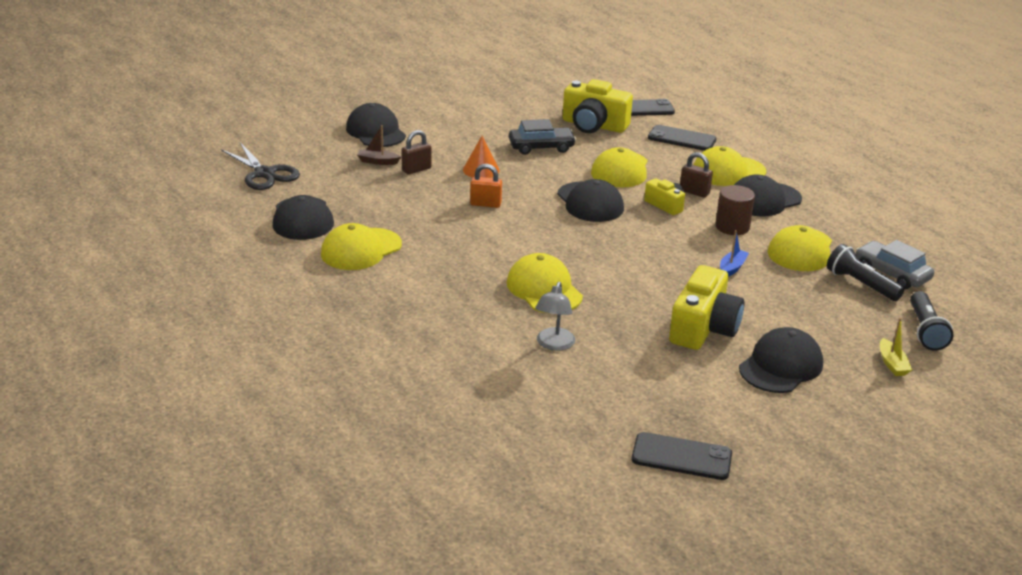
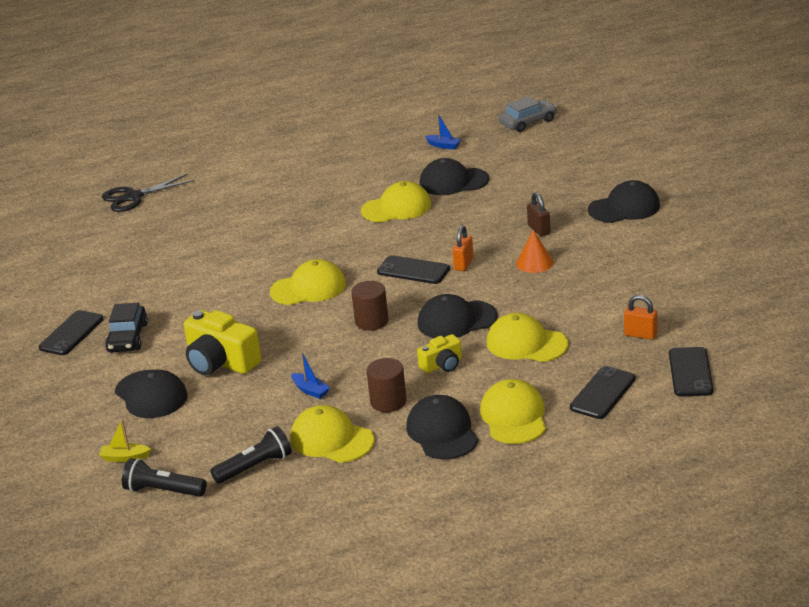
camera: 105 degrees right, 0 degrees up
black scissors [221,143,300,190] -> black scissors moved to [102,174,195,212]
yellow cap [321,223,402,270] -> yellow cap turned 105 degrees clockwise [361,181,431,222]
brown boat [357,125,401,165] -> none
black car [509,119,576,155] -> black car moved to [105,303,148,352]
grey lamp [535,282,576,351] -> none
yellow camera [563,79,633,133] -> orange padlock [624,295,658,340]
brown padlock [680,152,713,198] -> none
grey car [856,240,934,289] -> grey car moved to [499,96,557,132]
none -> brown cylinder [351,281,389,331]
none -> black phone [377,255,450,284]
none -> blue boat [425,113,461,150]

